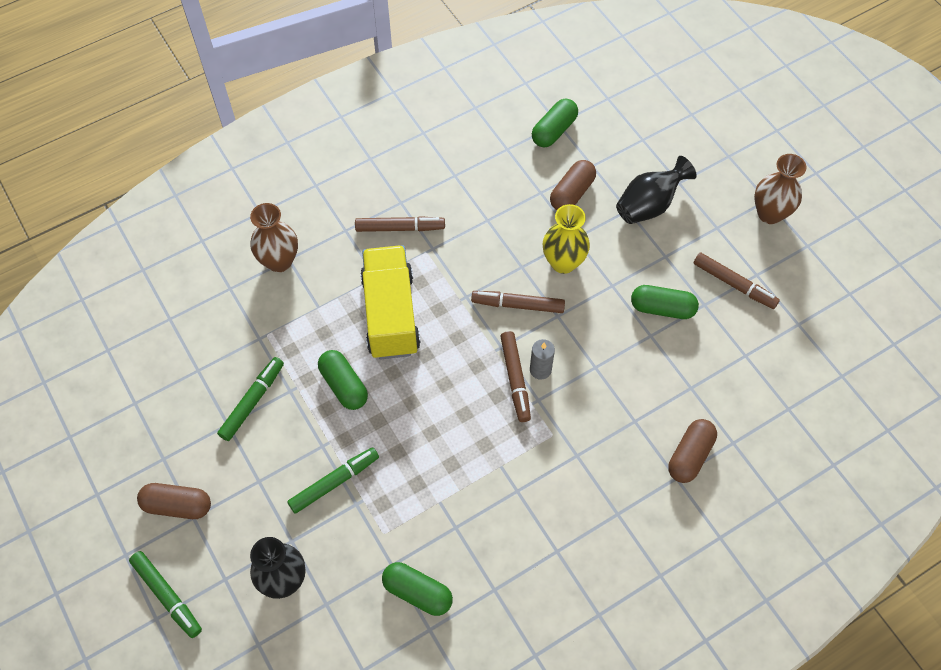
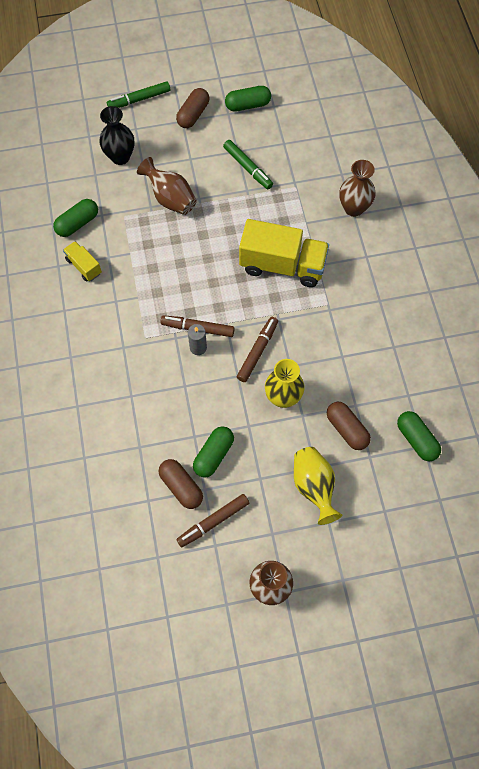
camera: 110 degrees right, 5 degrees up
green marker [287,447,379,514] -> brown vase [137,157,197,215]
green capsule [318,350,368,410] -> green capsule moved to [225,86,271,112]
brown marker [355,216,445,232] -> none
black vase [616,156,697,224] -> yellow vase [294,447,342,525]
brown capsule [668,419,717,483] -> brown capsule moved to [159,459,203,509]
none -> yellow truck [63,241,102,282]

